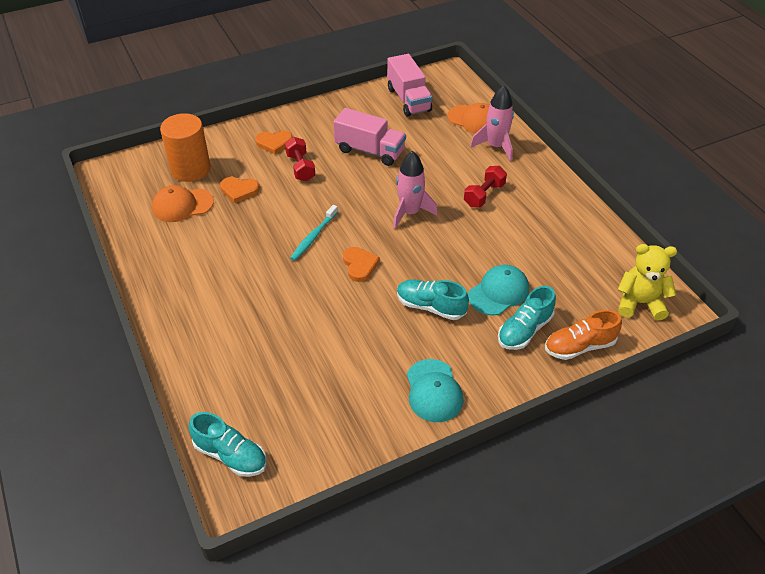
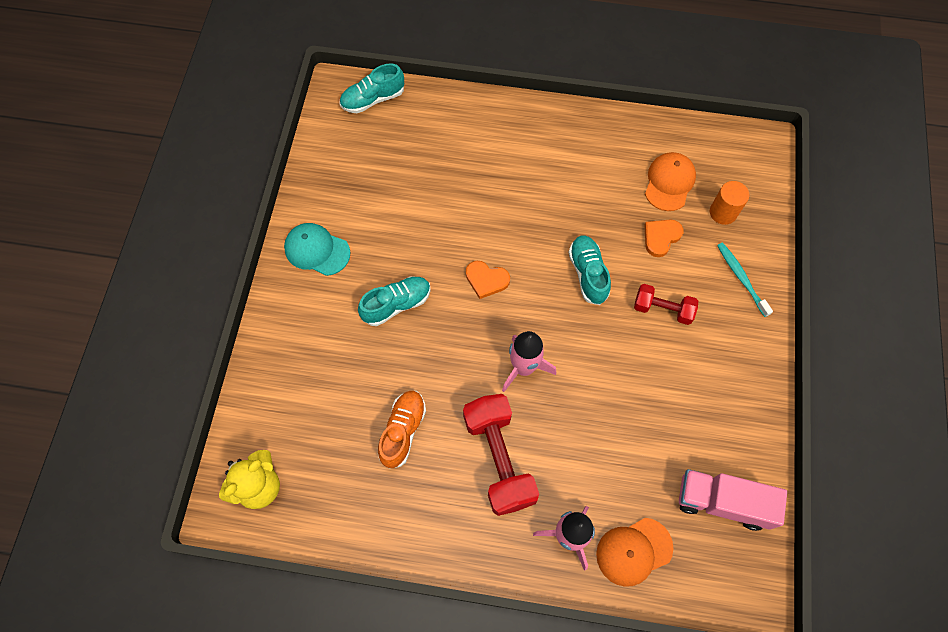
camera: 125 degrees right, 20 degrees up
orange cylinder [160,113,211,182] -> orange cylinder [710,181,749,225], size x0.61
orange heart [255,130,293,154] -> none
turquoise toothbrush [290,205,338,261] -> turquoise toothbrush moved to [717,242,773,317]
pink truck [333,108,406,166] -> none
red dumbbell [464,166,507,207] -> red dumbbell [463,394,539,516], size x1.75
turquoise cap [468,265,529,316] -> none
turquoise shoe [498,286,556,350] -> turquoise shoe moved to [568,235,611,305]
orange shoe [545,310,622,360] -> orange shoe moved to [378,391,426,469]

